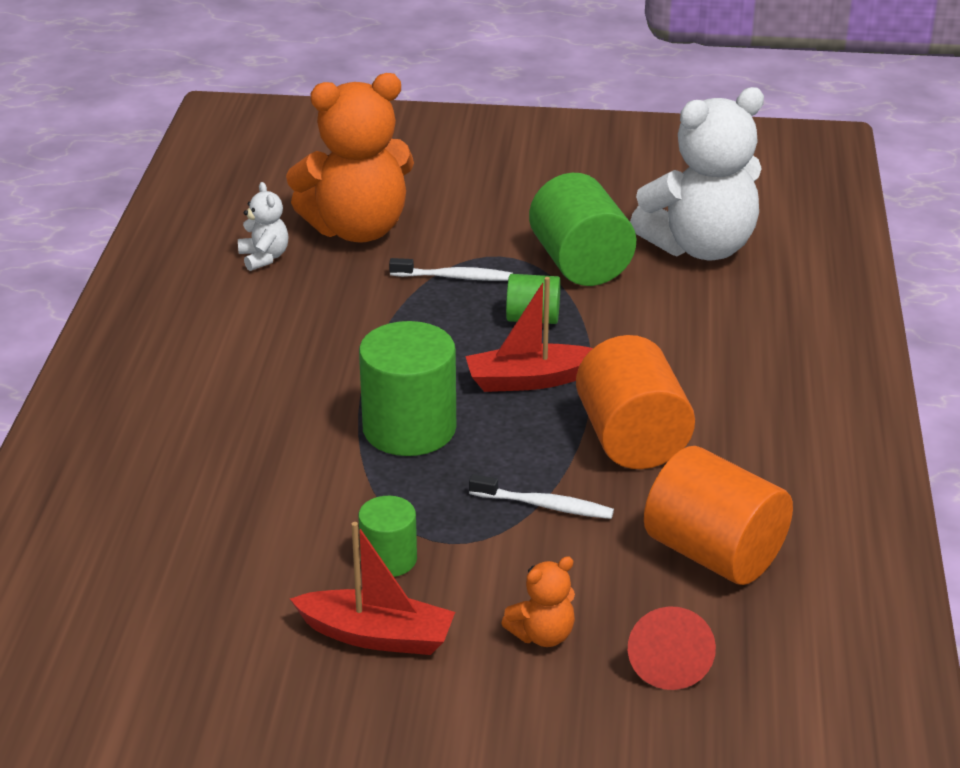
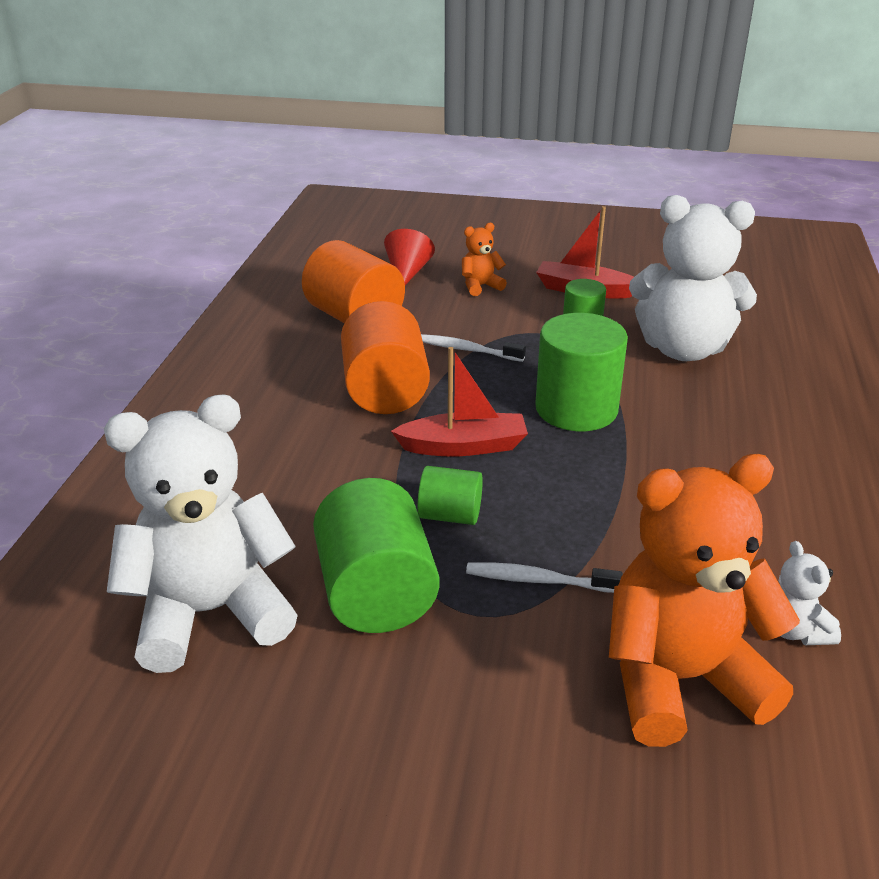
camera: 175 degrees left, 0 degrees up
none -> white teddy bear [629,195,757,361]

